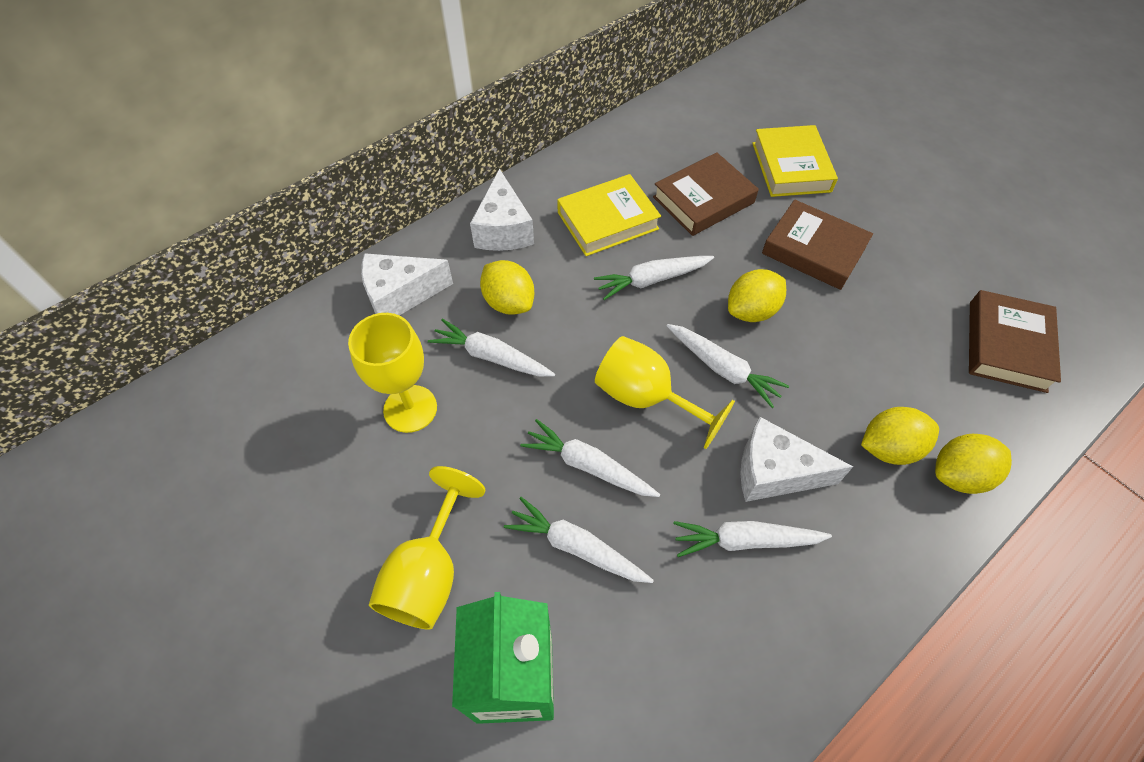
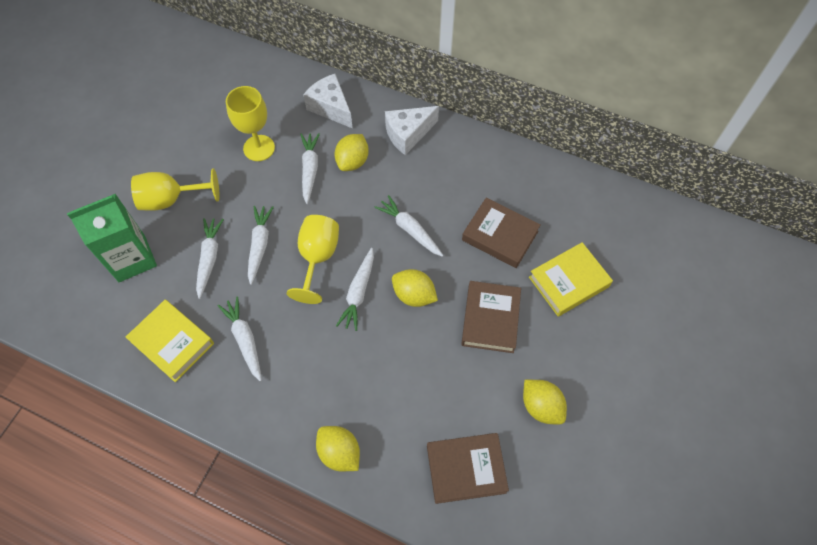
camera: 65 degrees right, 5 degrees up
yellow book [557,174,661,256] -> yellow book moved to [126,300,214,382]
white cheese [740,417,853,502] -> none
yellow lemon [861,407,939,465] -> yellow lemon moved to [523,380,567,424]

